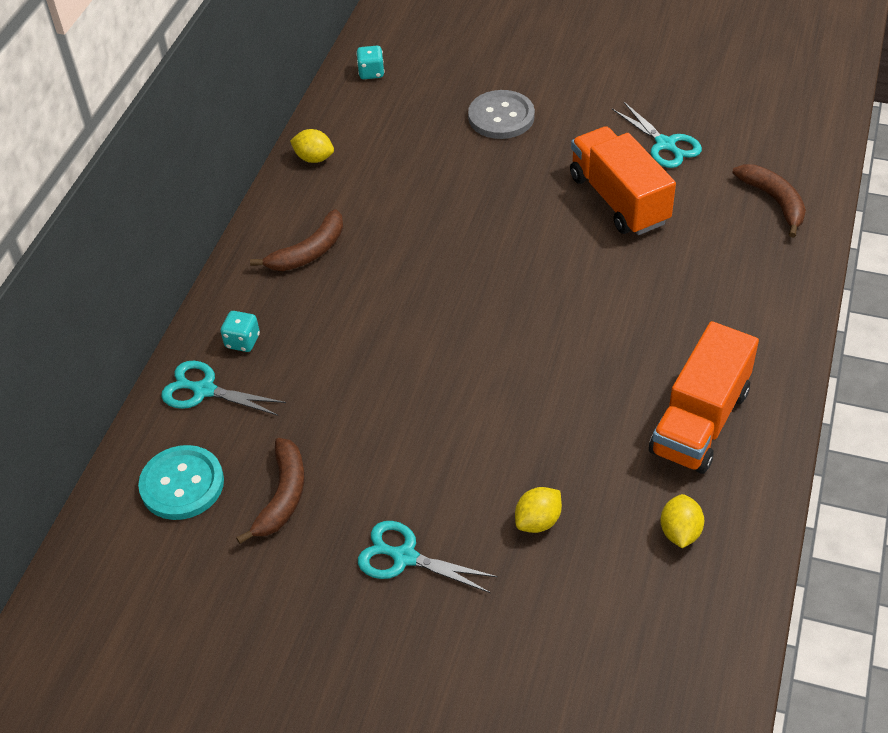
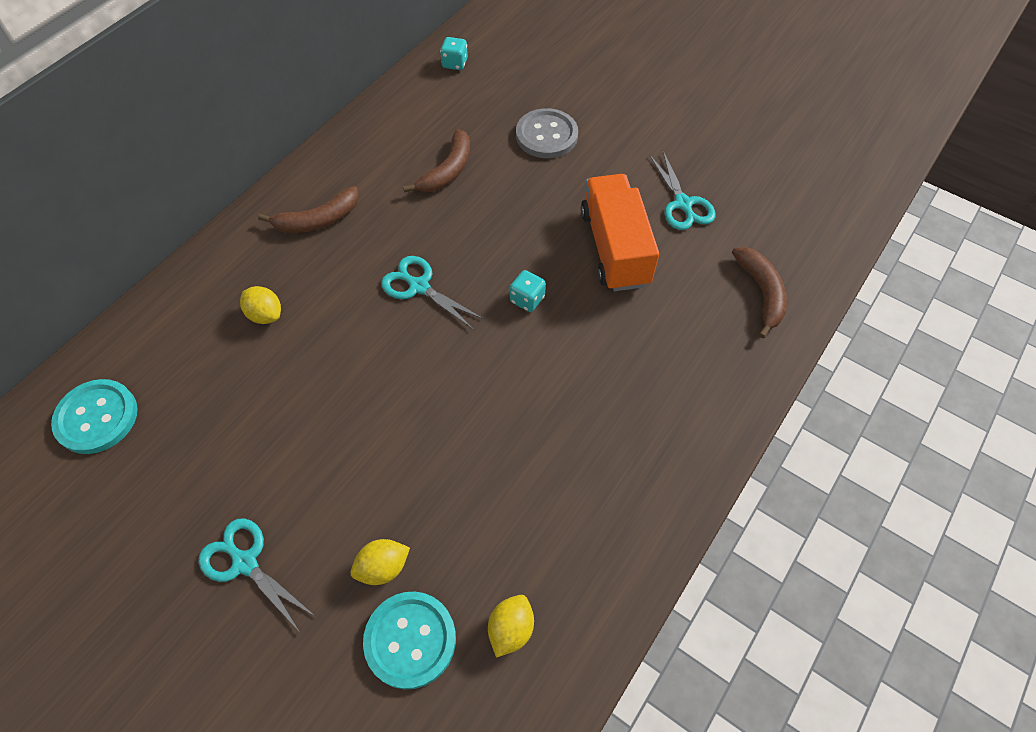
camera: 15 degrees right, 10 degrees up
turquoise scissors [161,361,286,416] -> turquoise scissors moved to [381,256,484,330]
turquoise dice [221,311,260,352] -> turquoise dice moved to [510,270,546,312]
brown banana [236,438,304,544] -> brown banana moved to [403,129,470,193]
yellow lemon [290,129,334,163] -> yellow lemon moved to [240,286,281,324]
orange truck [649,321,759,474] -> none
none -> turquoise button [363,592,456,690]

